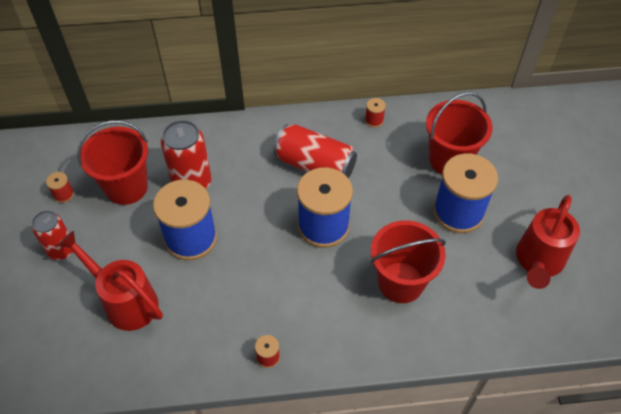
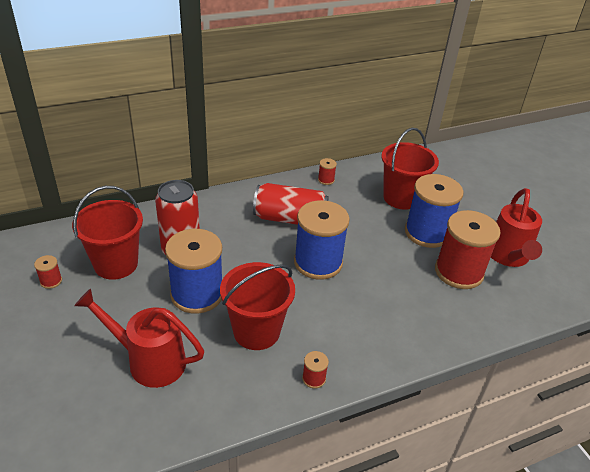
camera: 20 degrees left, 15 degrees down
red can [32,211,73,260] -> none
red bucket [371,220,446,303] -> red bucket moved to [220,262,295,350]
none -> red spool [435,210,501,289]

